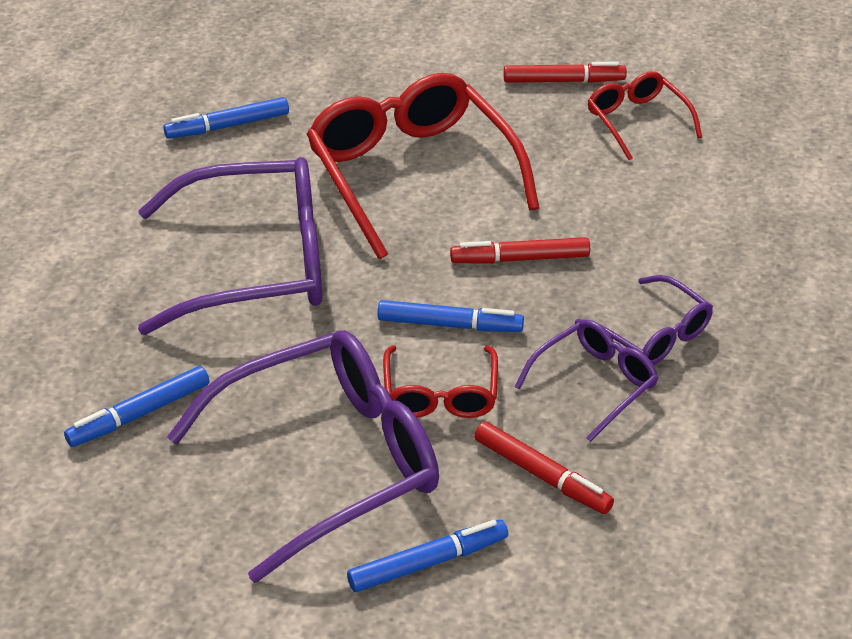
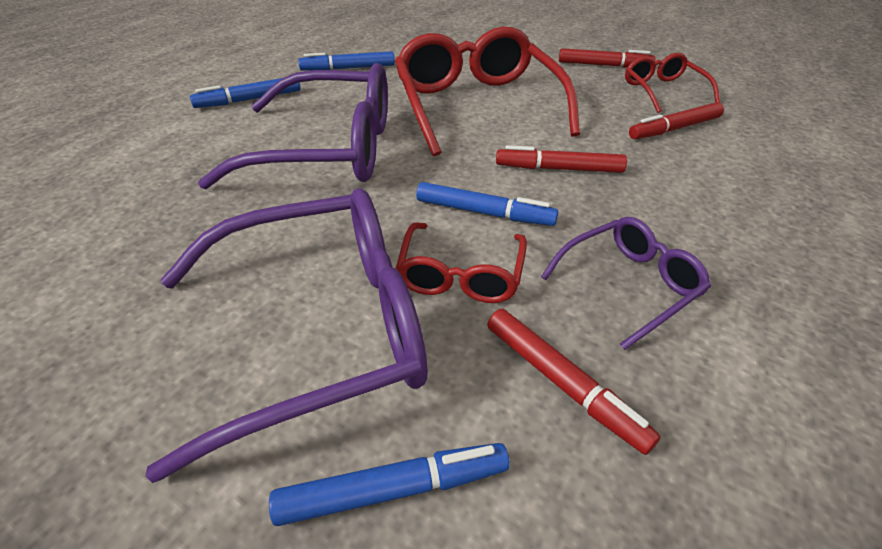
camera: 10 degrees right, 0 degrees up
blue marker [64,366,209,447] -> blue marker moved to [190,78,300,108]
purple glasses [575,275,713,365] -> none
none -> red marker [629,102,724,139]

